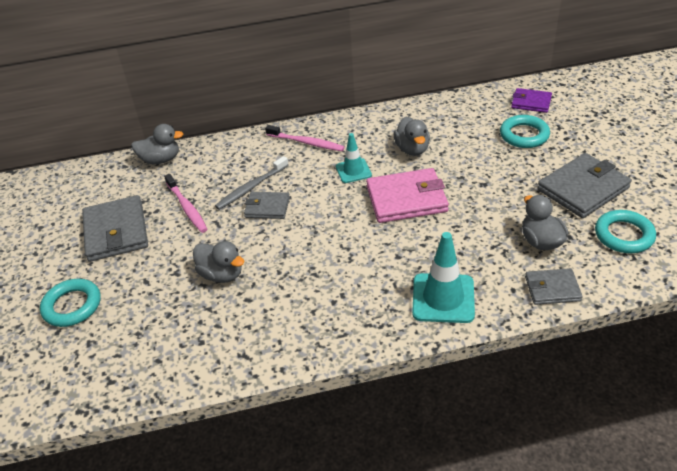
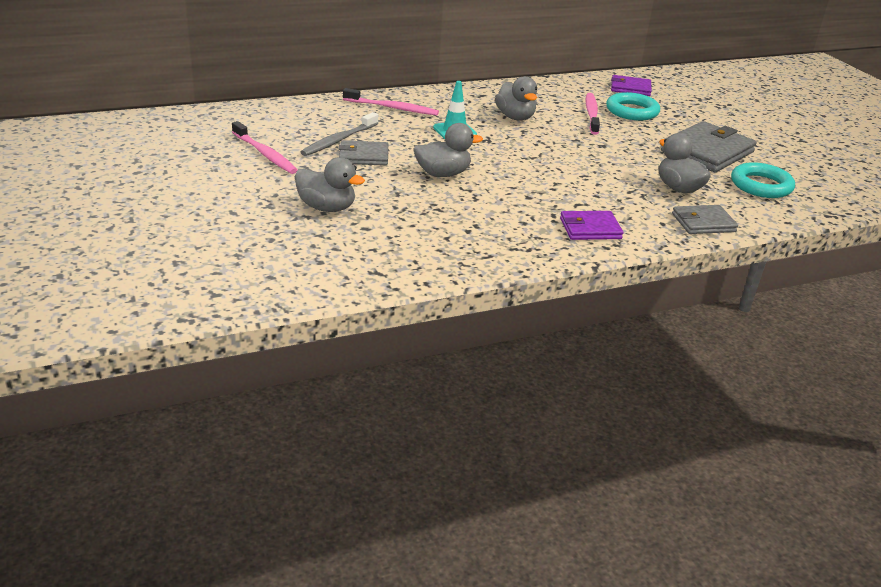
camera: 15 degrees left, 10 degrees down
turquoise ring [40,279,101,327] -> none
grey wallet [82,195,148,262] -> none
grey duck [131,124,183,164] -> grey duck moved to [413,123,483,177]
pink wallet [366,168,449,223] -> none
turquoise traffic cone [412,232,475,323] -> purple wallet [560,211,623,240]
none -> pink toothbrush [585,93,600,135]

